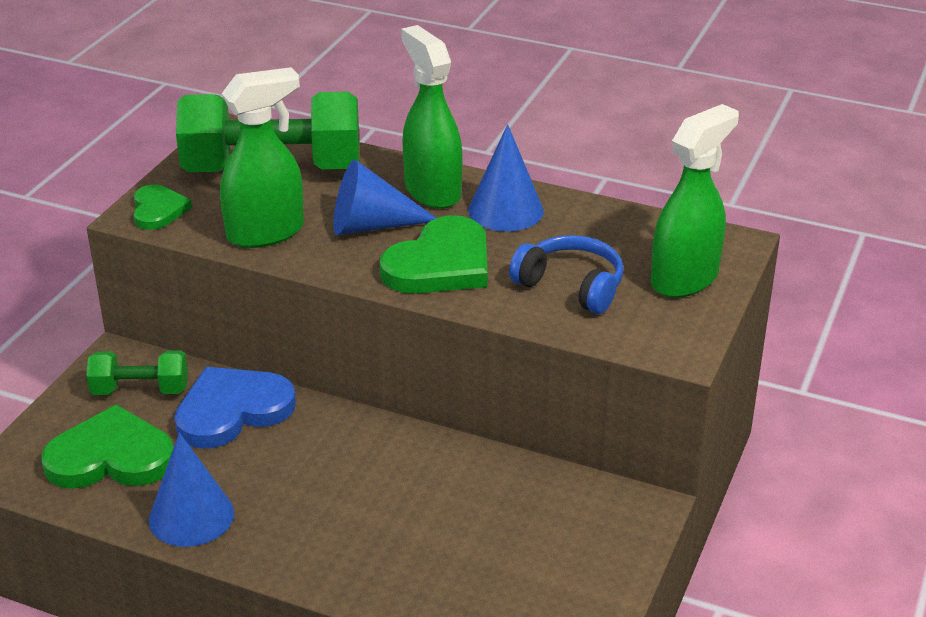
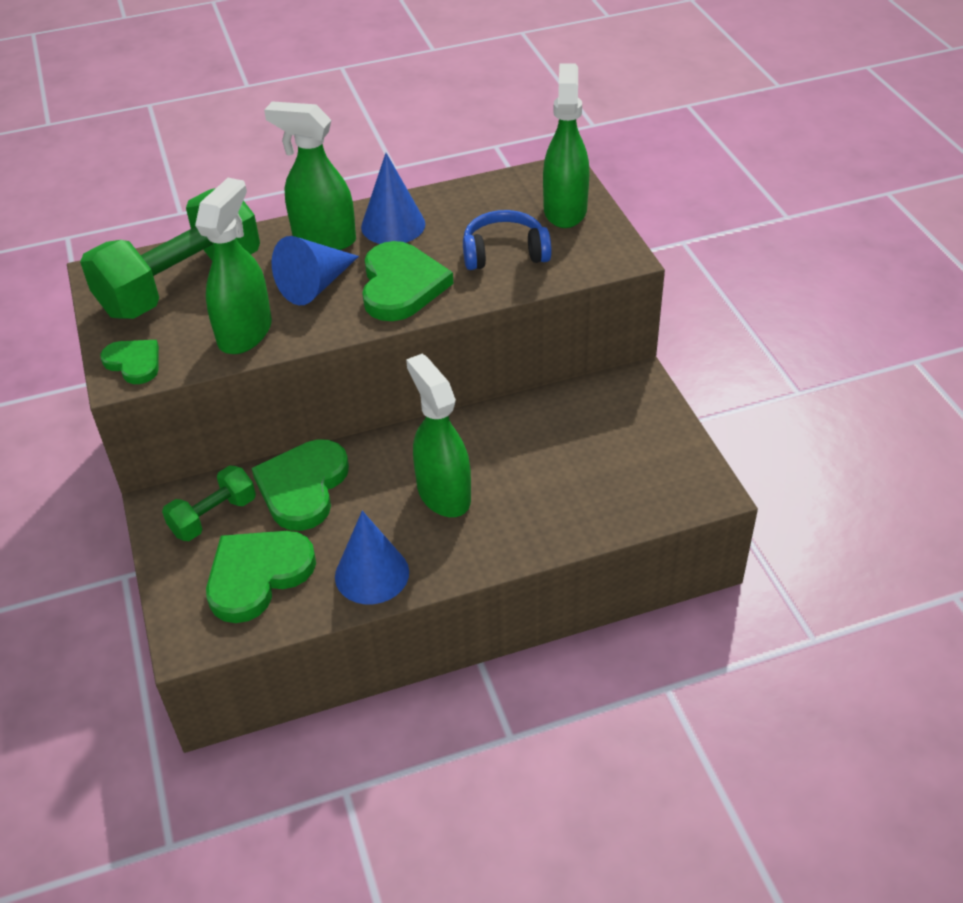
camera: 40 degrees left, 10 degrees up
blue heart [174,367,296,449] -> green heart [252,439,349,531]
none -> green spray bottle [406,354,471,517]

